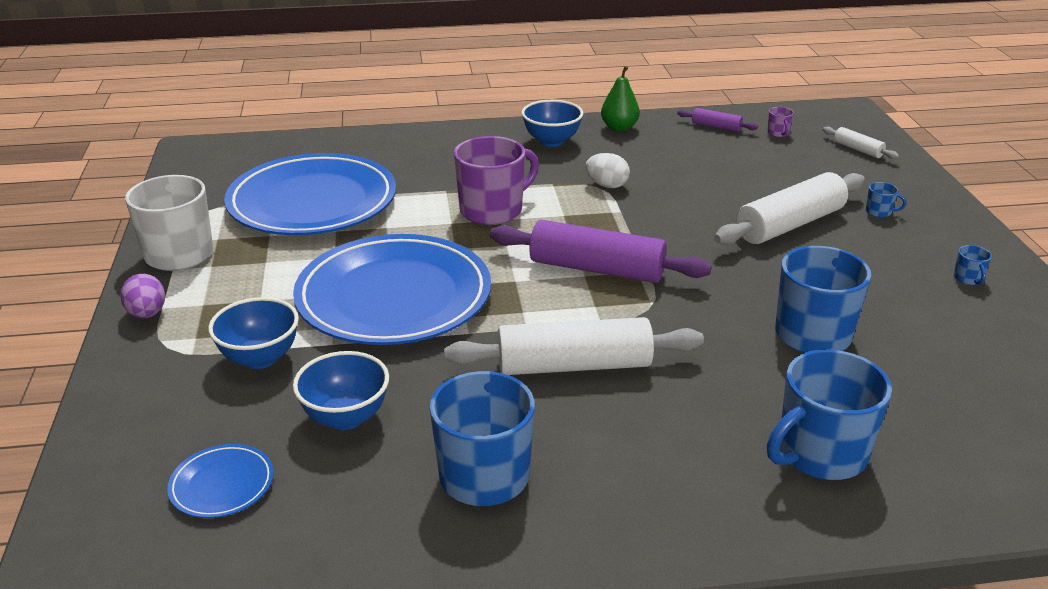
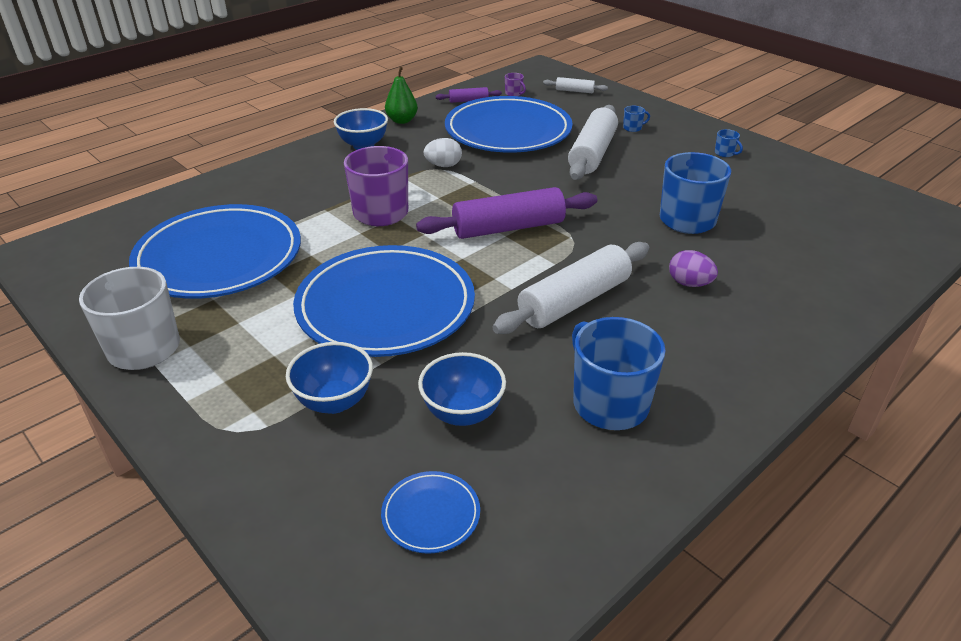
camera: 35 degrees left, 5 degrees up
purple egg [120,274,165,319] -> purple egg moved to [669,250,718,287]
blue mug [767,350,892,480] -> none
none -> blue plate [445,96,573,153]

